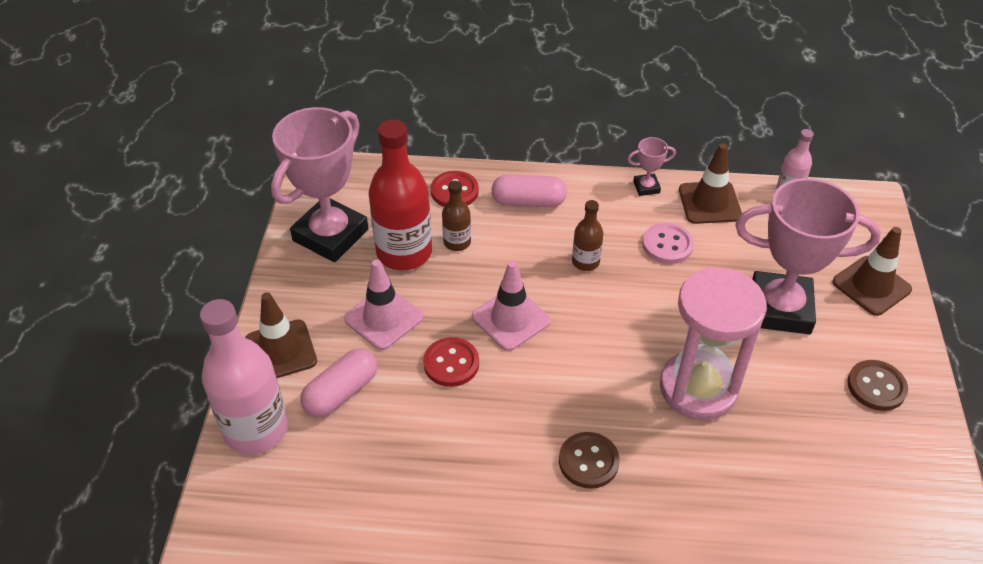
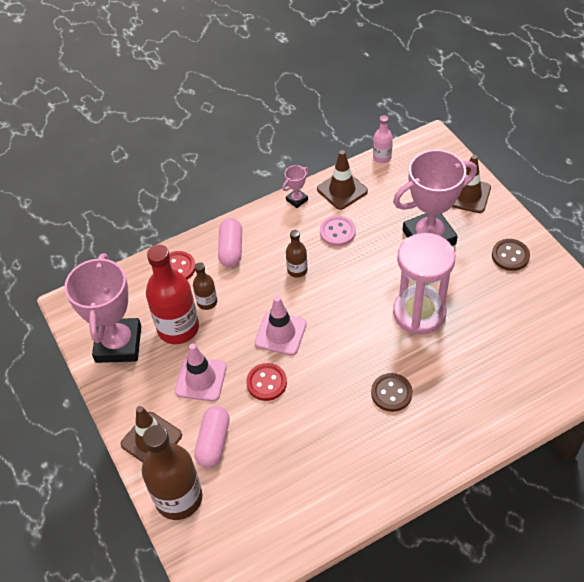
camera: 30 degrees left, 5 degrees up
pink bottle [200,299,288,455] -> brown bottle [142,425,203,520]
pink capsule [491,175,567,207] -> pink capsule turned 60 degrees counterclockwise [218,218,242,267]

